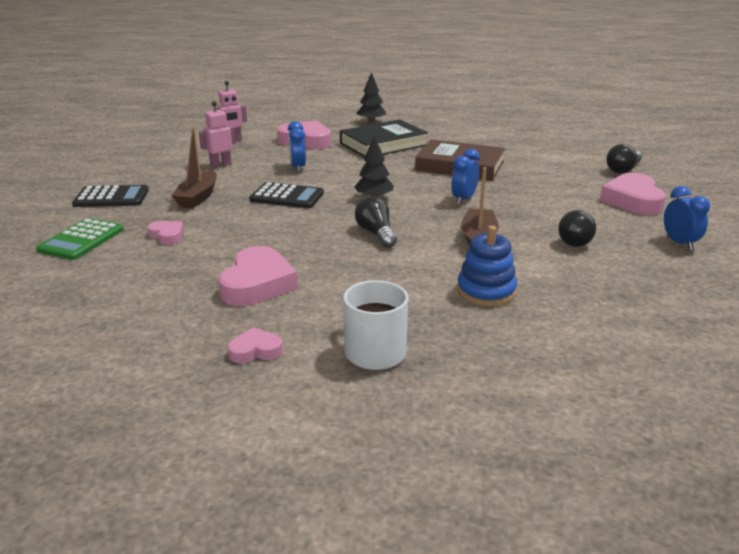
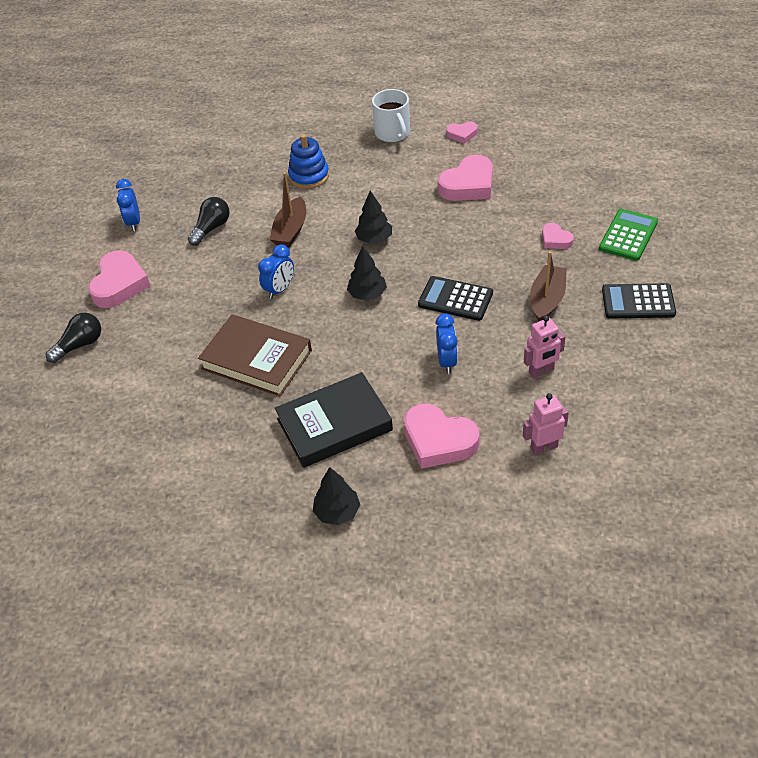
camera: 170 degrees left, 20 degrees up
pink heart [218,246,298,306] -> pink heart turned 150 degrees counterclockwise [438,155,493,201]
black light bulb [355,196,397,248] -> black tree [355,191,392,244]

